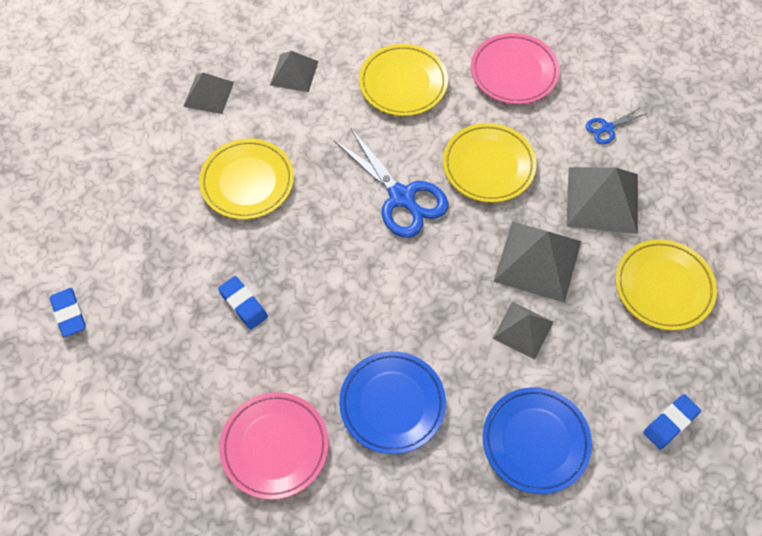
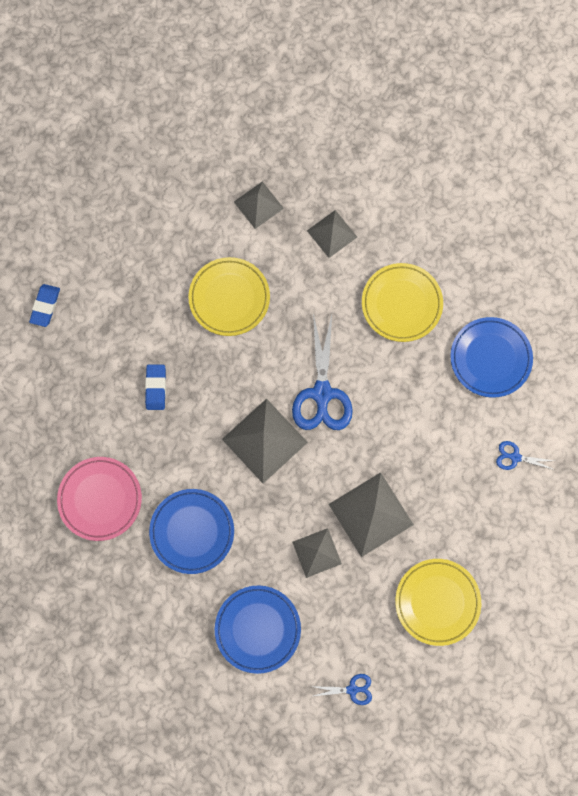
camera: 40 degrees right, 15 degrees up
yellow plate [443,123,536,203] -> none
pink plate [471,33,560,104] -> blue plate [450,317,533,398]
grey pyramid [566,167,638,234] -> grey pyramid moved to [222,399,308,483]
blue eraser [643,394,701,449] -> blue scissors [310,674,372,705]

